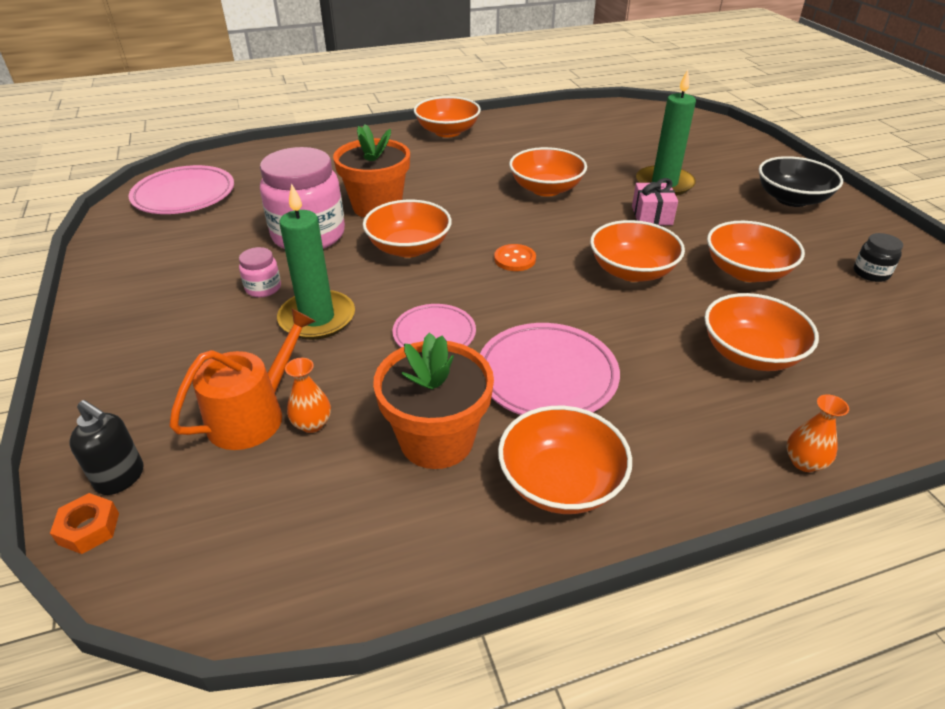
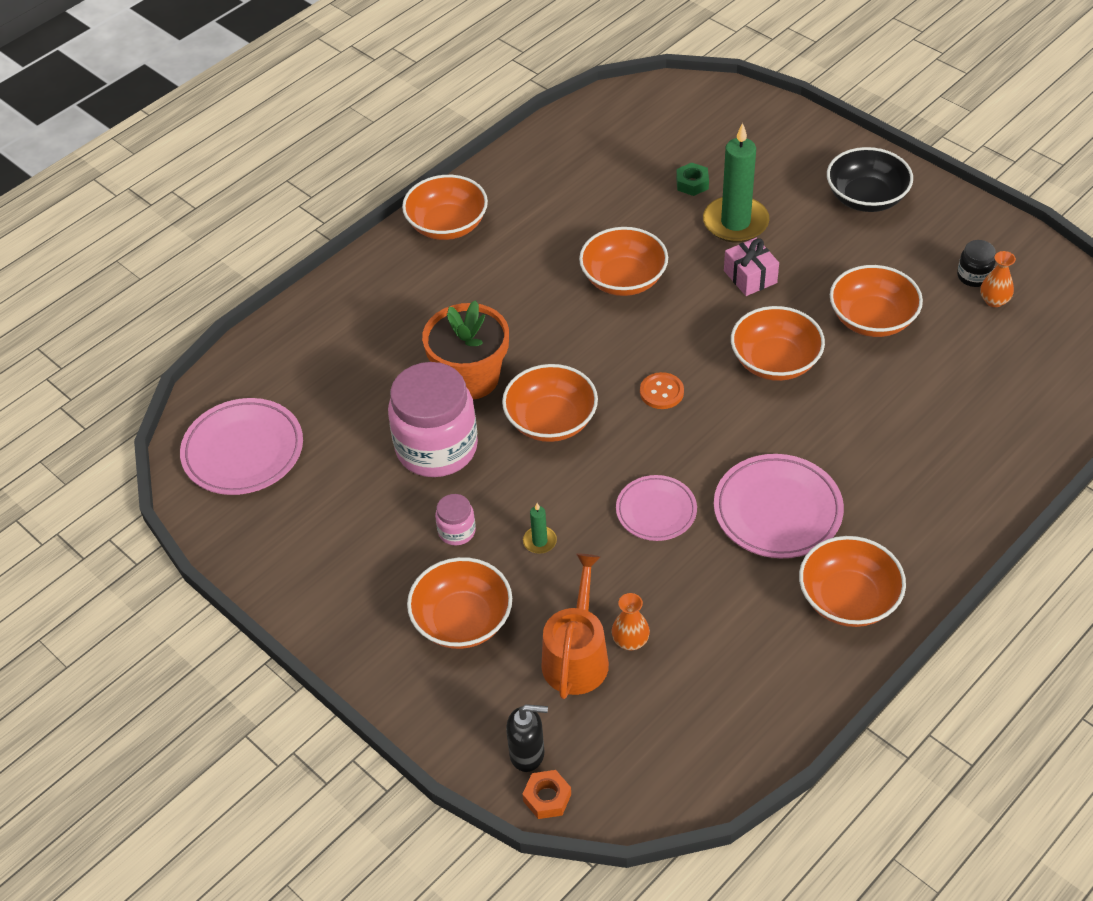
camera: 25 degrees left, 10 degrees up
green candle [277,183,355,340] -> green candle [523,503,557,554], size x0.44
orange flower pot [373,333,494,469] -> none
orange bowl [704,293,819,371] -> orange bowl moved to [407,557,512,649]
orange vase [786,394,849,472] -> orange vase moved to [980,251,1016,307]
none -> green nut [676,162,709,196]

